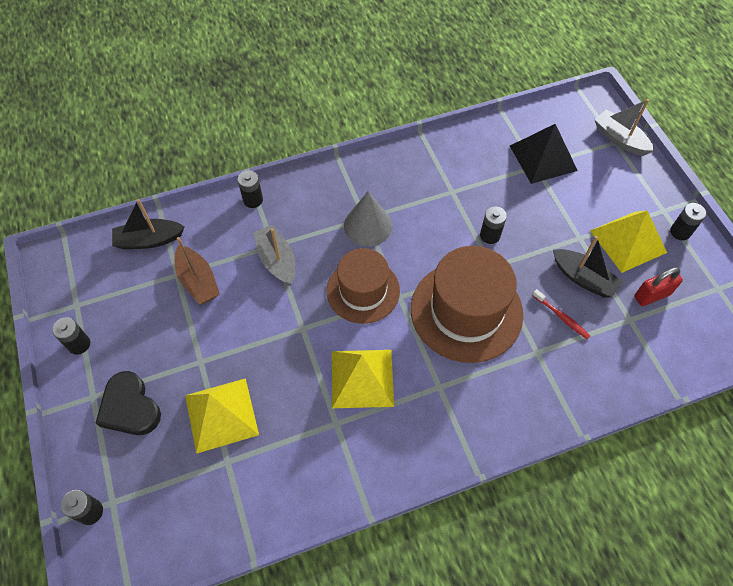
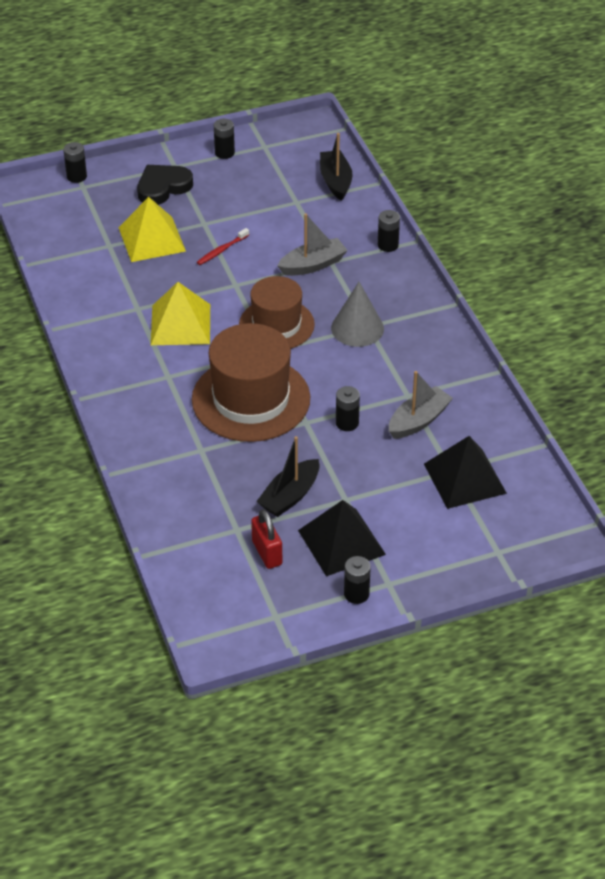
camera: 90 degrees right, 15 degrees down
brown boat [175,237,220,305] -> none
red toothbrush [532,289,590,339] -> red toothbrush moved to [197,228,249,265]
yellow pyramid [590,210,667,273] -> black pyramid [298,500,386,577]
grey boat [594,99,654,156] -> grey boat moved to [389,371,453,439]

